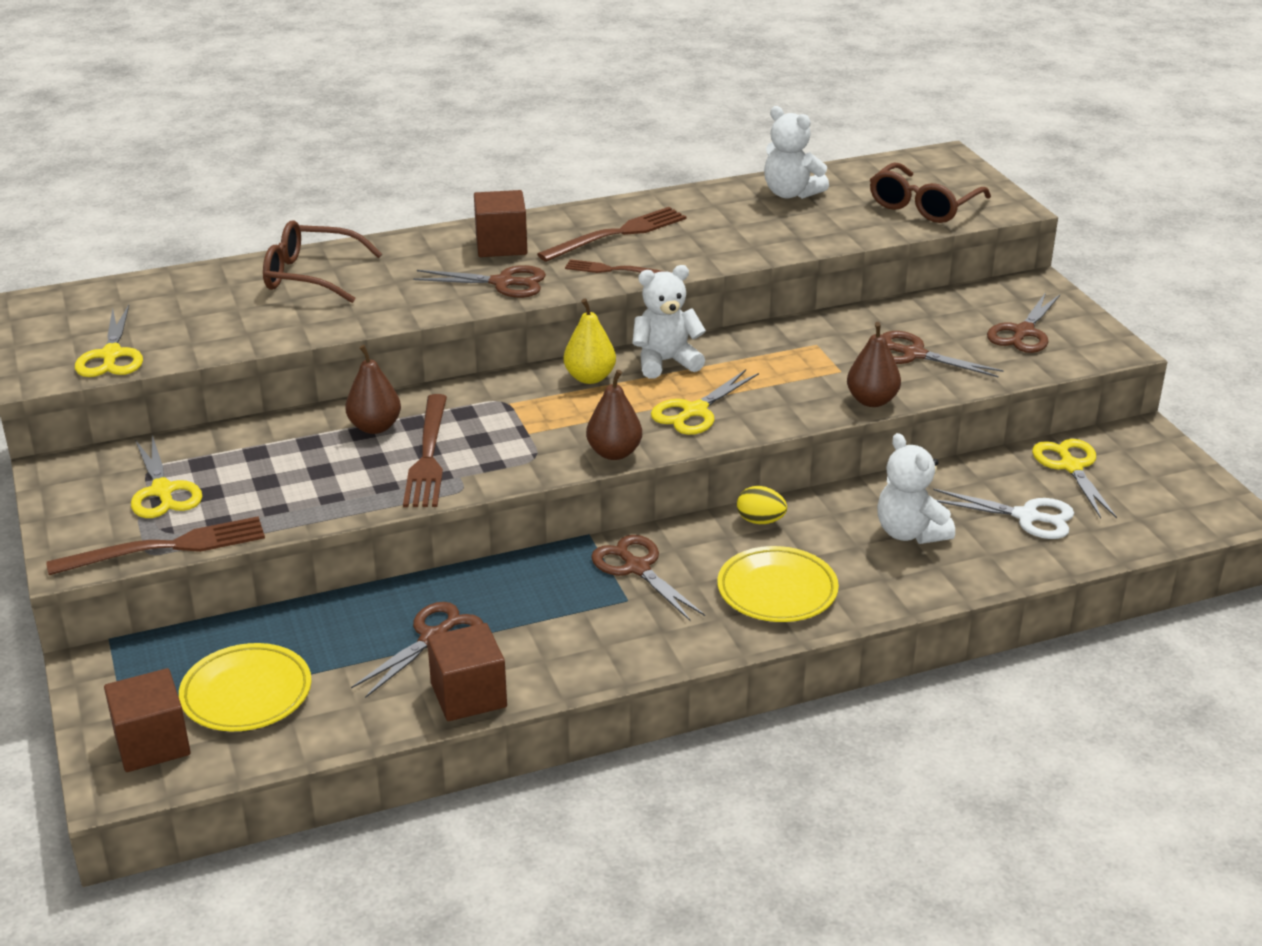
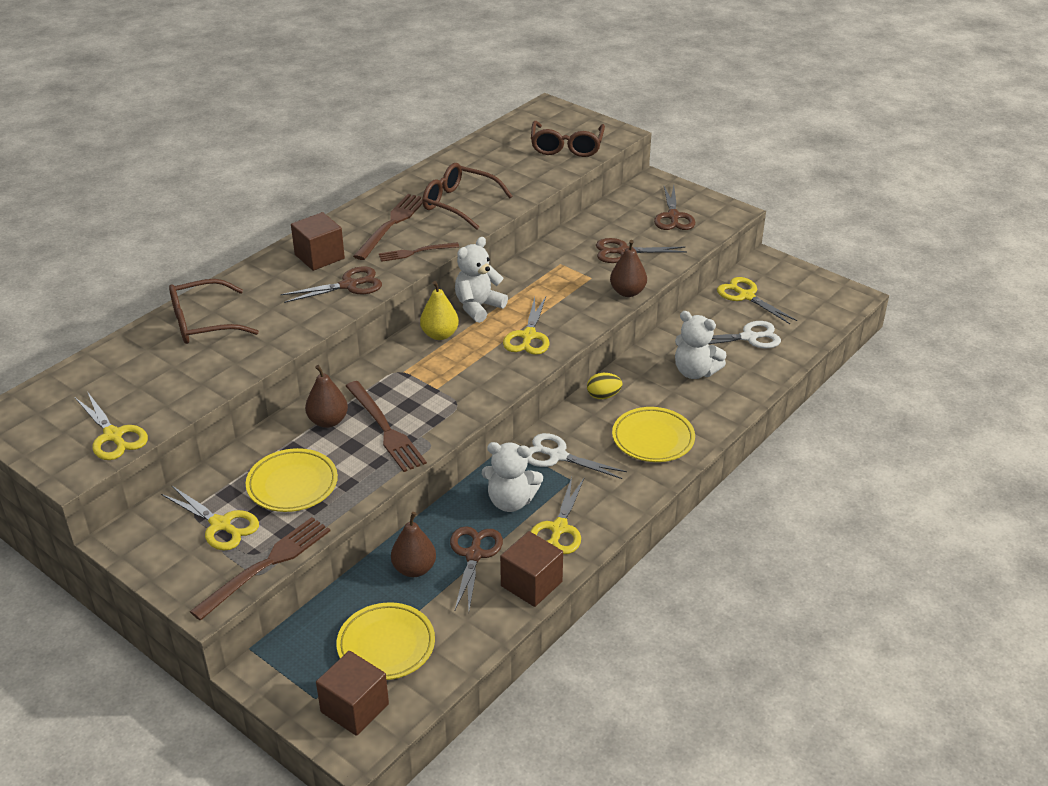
camera: 30 degrees left, 5 degrees up
brown pear [586,370,642,460] -> brown pear moved to [391,512,436,577]
brown scissors [591,535,705,621] -> white scissors [527,433,627,479]
white teddy bear [764,106,829,199] -> white teddy bear moved to [482,442,543,512]
none -> yellow plate [246,448,338,512]
none -> brown glasses [422,163,512,230]
none -> yellow scissors [530,477,584,554]

